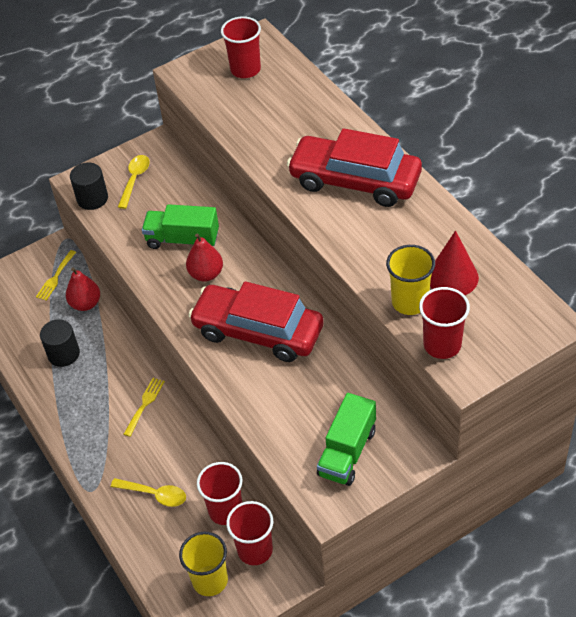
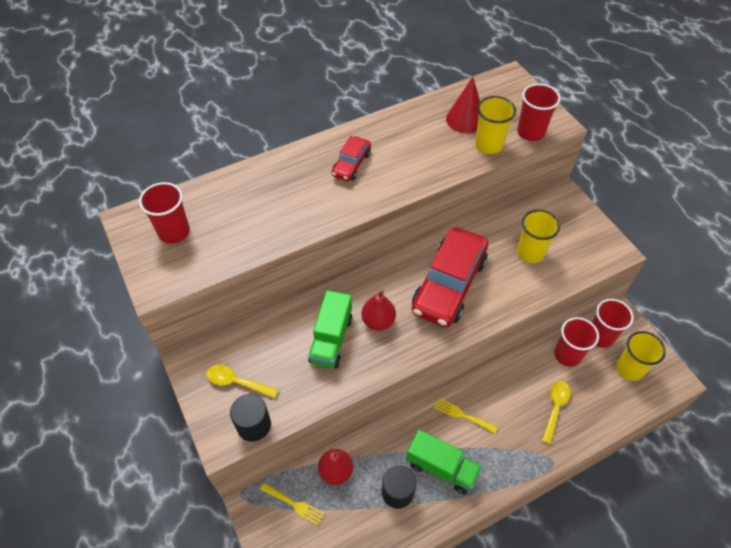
camera: 90 degrees left, 5 degrees up
red car [287,128,422,207] -> red car [331,136,371,181], size x0.49
green truck [317,393,376,486] -> green truck moved to [406,430,482,494]
none -> yellow cup [517,210,560,263]

